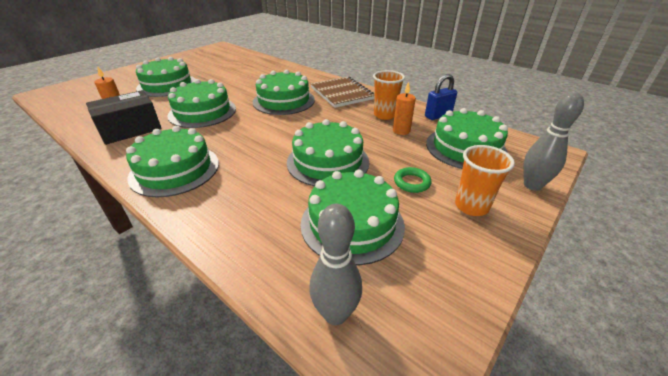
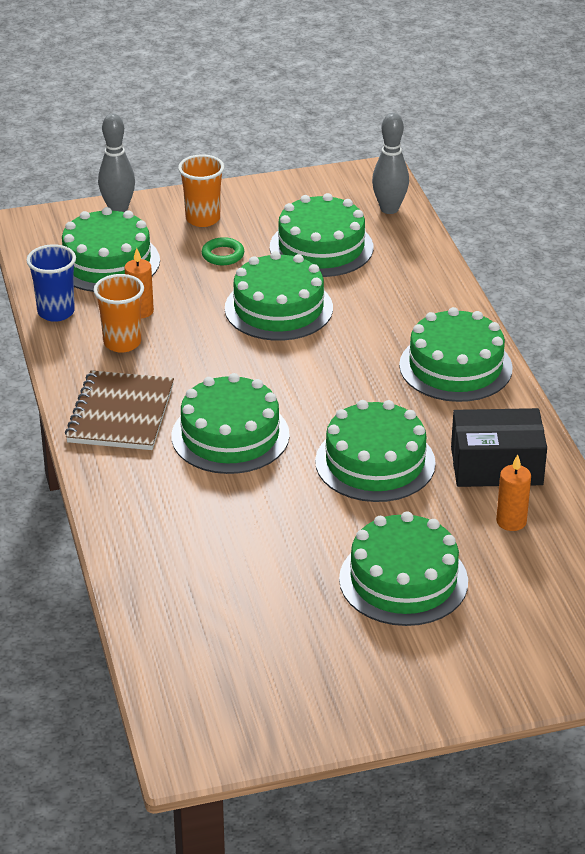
camera: 145 degrees left, 0 degrees up
blue padlock [425,74,457,120] -> blue cup [26,244,76,322]

